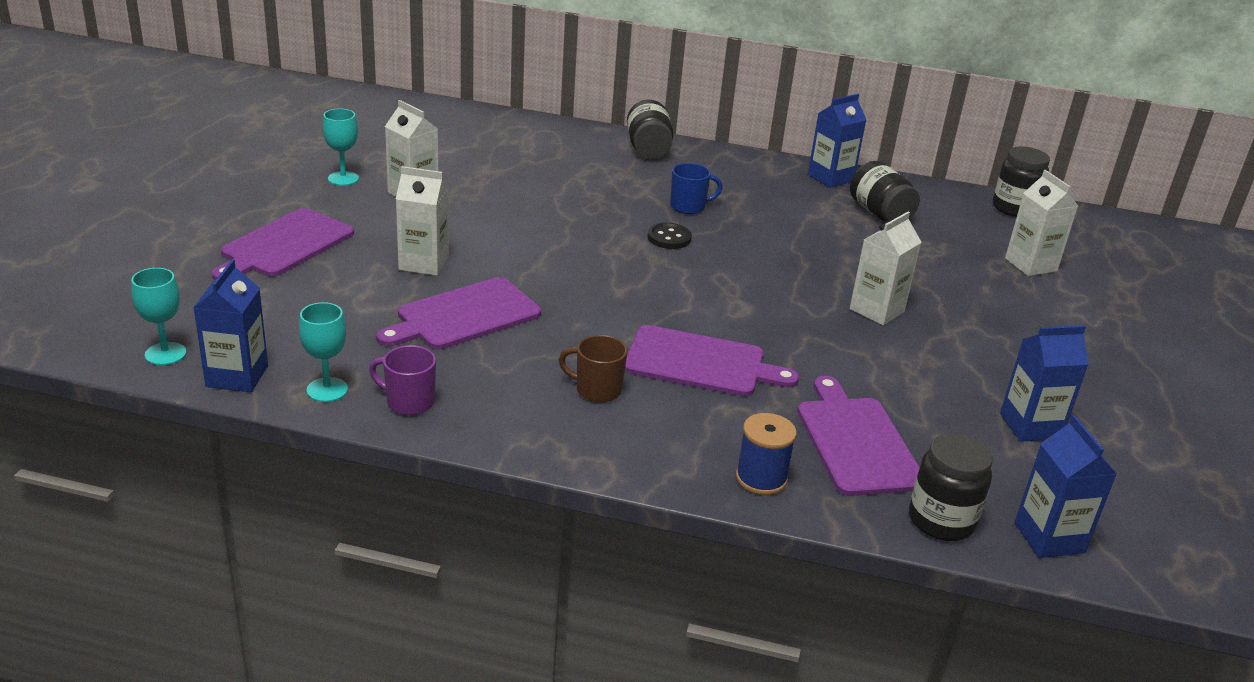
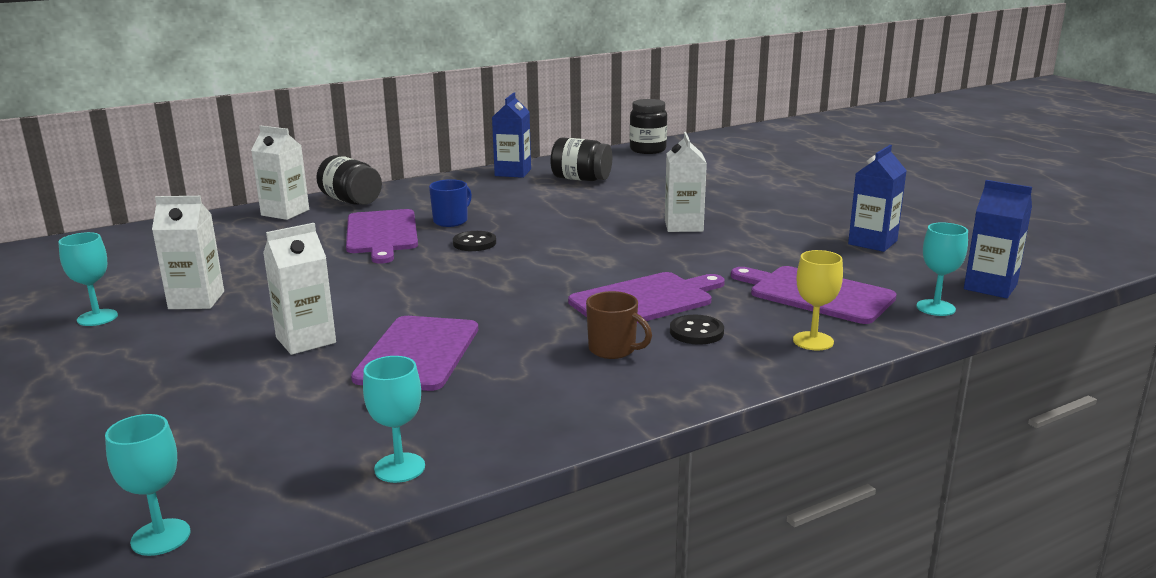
camera: 40 degrees left, 10 degrees down
blue carton [193,259,268,392] -> none
purple cutting board [212,208,354,280] -> purple cutting board moved to [346,209,418,264]
purple mug [369,345,436,415] -> none
brown mug [559,335,627,403] -> brown mug turned 120 degrees counterclockwise [586,291,652,359]
blue spool [736,413,797,495] -> yellow goblet [793,250,843,350]
black jar [909,433,993,541] -> turquoise goblet [916,222,968,316]
white carton [1005,170,1078,276] -> white carton moved to [251,126,309,220]
none -> black button [670,315,724,345]

